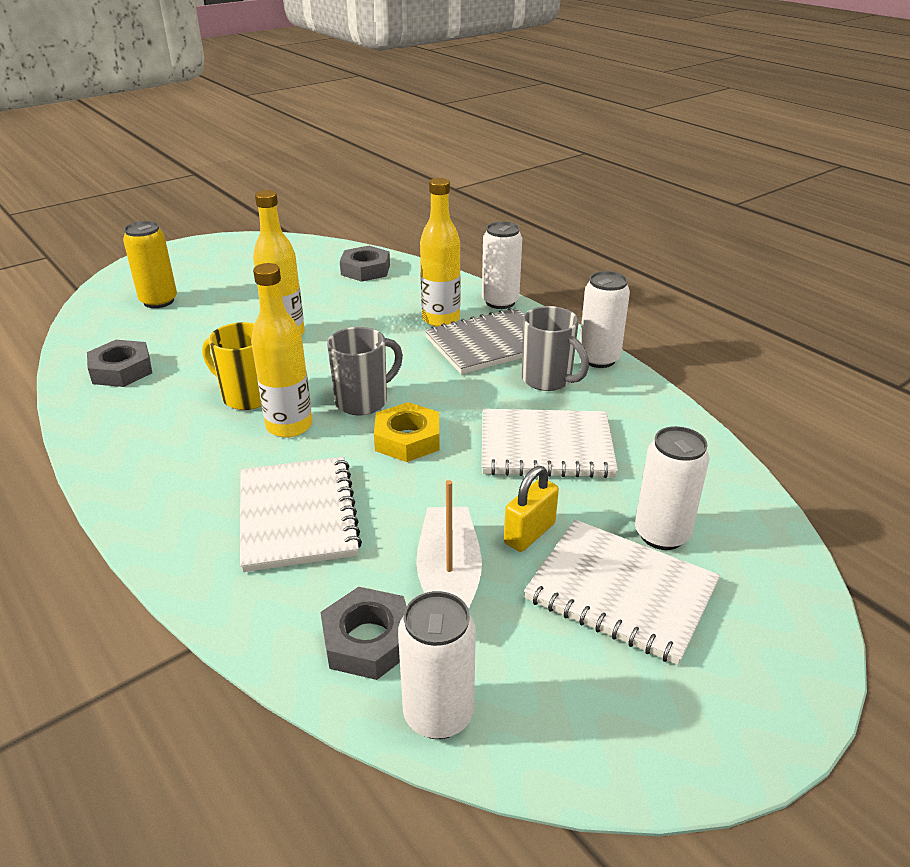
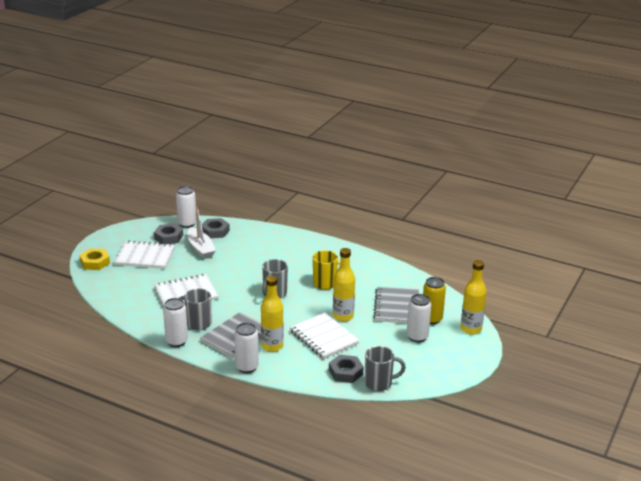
camera: 155 degrees right, 5 degrees down
grey nut [87,340,152,387] -> grey nut moved to [154,223,183,244]
white notebook [240,456,362,572] -> white notebook moved to [290,313,360,359]
yellow bottle [251,263,312,438] -> yellow bottle moved to [461,260,486,334]
yellow nut [374,402,440,462] -> yellow nut moved to [80,248,110,270]
yellow padlock [504,466,559,552] -> none
white can [635,426,710,550] -> white can moved to [407,294,431,342]
none -> grey mug [365,346,406,391]
none -> grey notebook [373,287,419,323]

